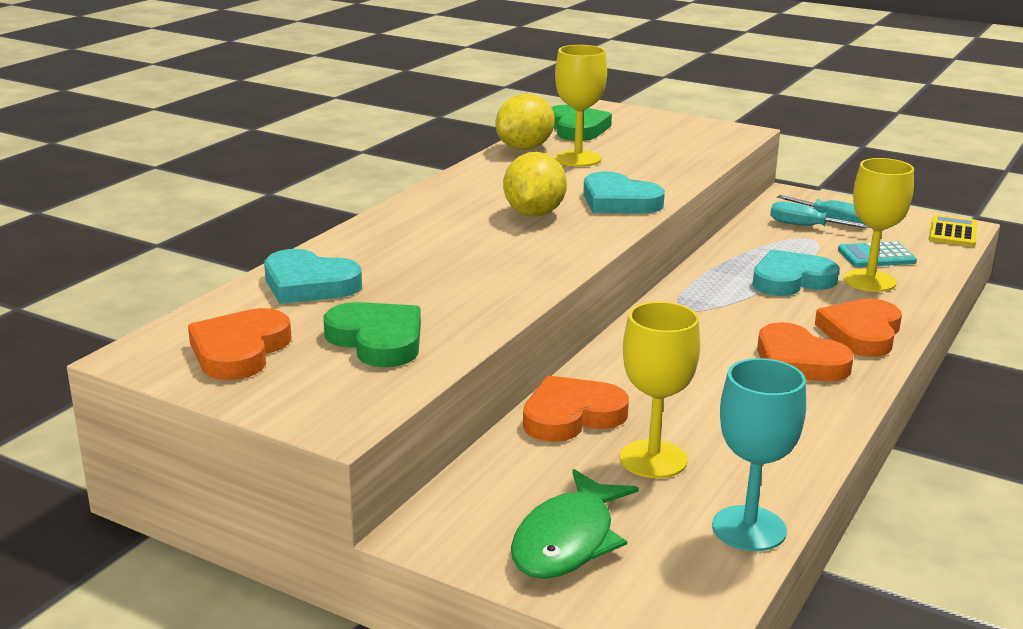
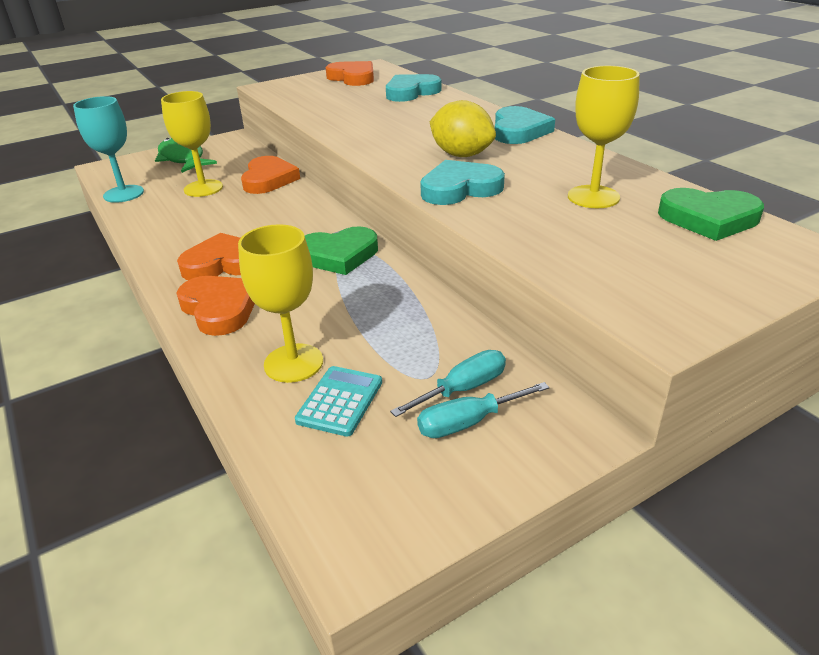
camera: 120 degrees right, 10 degrees up
green heart [324,302,421,367] -> green heart moved to [305,226,378,275]
yellow lemon [495,94,555,150] -> none
turquoise heart [753,249,839,296] -> turquoise heart moved to [495,106,555,144]
yellow calculator [928,215,978,247] -> none

